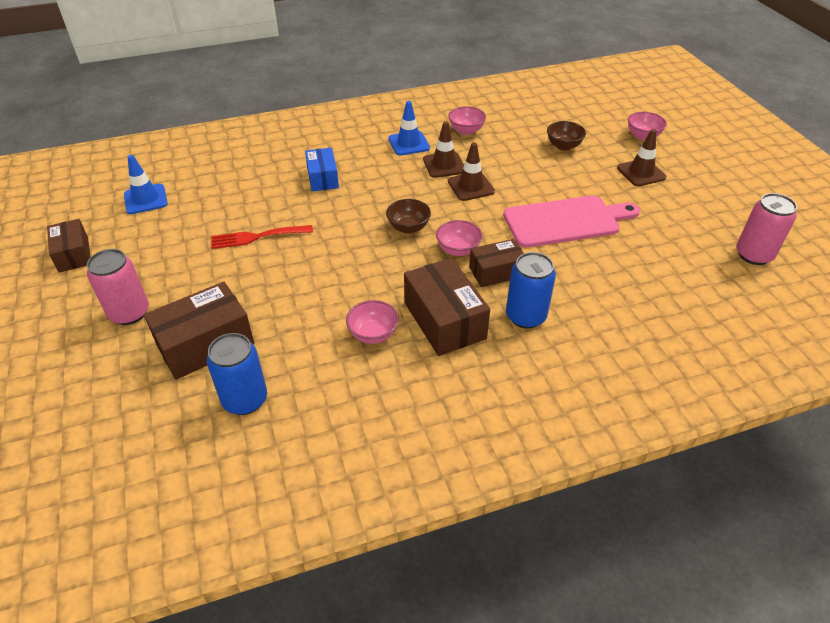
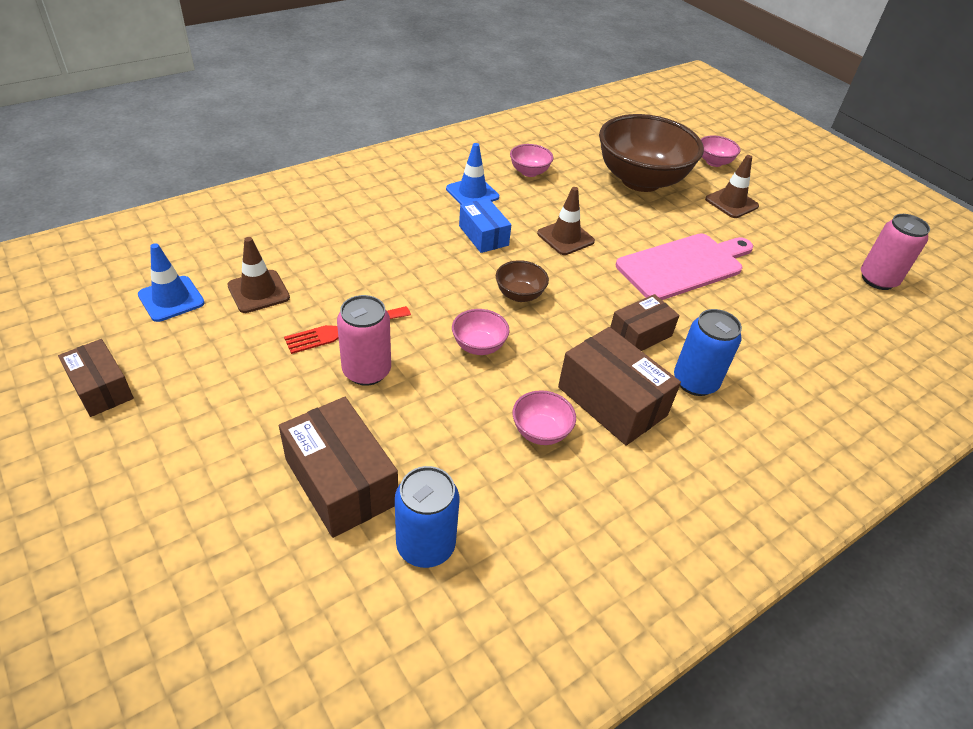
camera: 20 degrees left, 0 degrees up
pink can [87,249,149,325] -> pink can moved to [337,295,391,386]
brown box [144,282,254,380] -> brown box turned 75 degrees counterclockwise [279,397,398,538]
blue box [305,148,339,192] -> blue box moved to [459,198,511,253]
brown traffic cone [423,122,464,178] -> brown traffic cone moved to [228,237,290,313]
pink bowl [436,220,482,256] -> pink bowl moved to [452,309,509,355]
brown bowl [547,121,586,151] -> brown bowl [599,114,704,192], size x2.35

